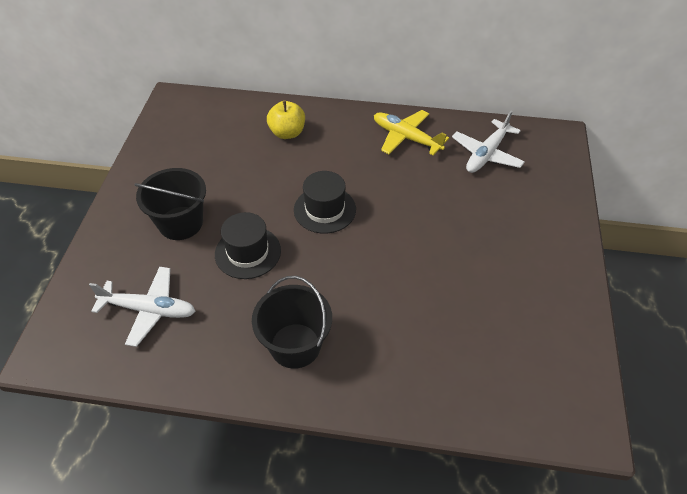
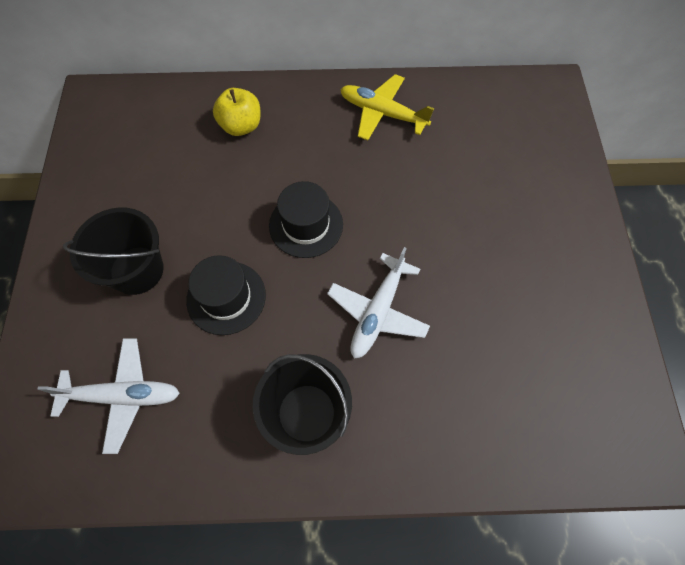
camera: 10 degrees left, 15 degrees up
white plane [452,111,525,173] -> white plane moved to [327,247,430,359]

